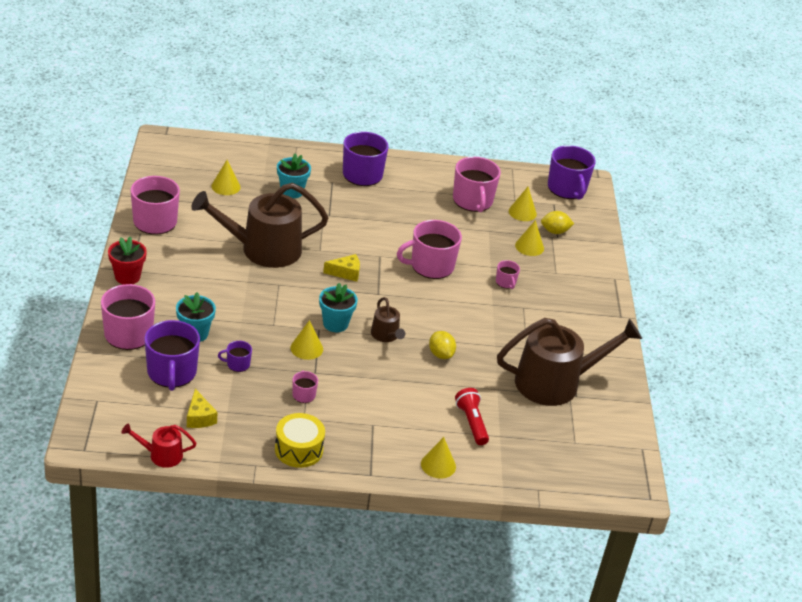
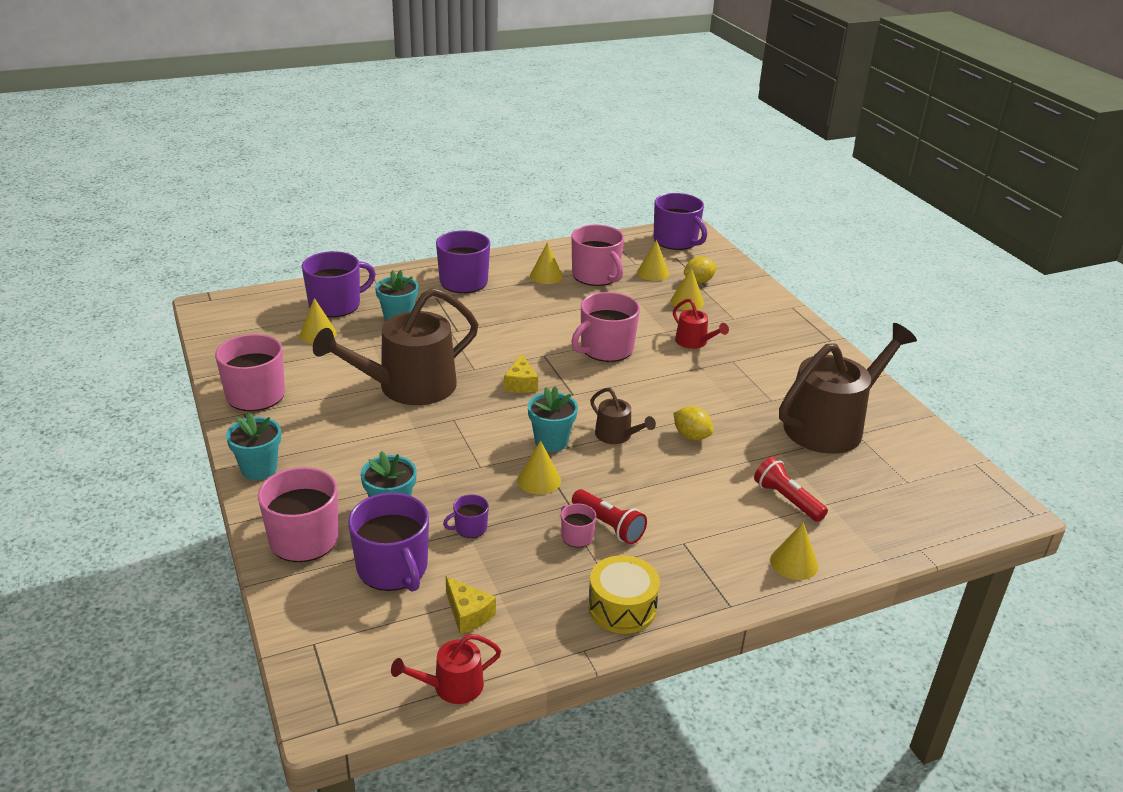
camera: 20 degrees left, 5 degrees down
red flower pot [108,237,147,285] -> turquoise flower pot [226,413,281,480]
yellow cheese [323,254,360,282] -> yellow cheese turned 120 degrees clockwise [504,354,538,393]
pink mug [496,260,520,289] -> red watering can [673,299,729,349]
none -> purple mug [302,251,376,317]
none -> yellow cone [530,242,563,284]
none -> red flashlight [572,489,647,544]

